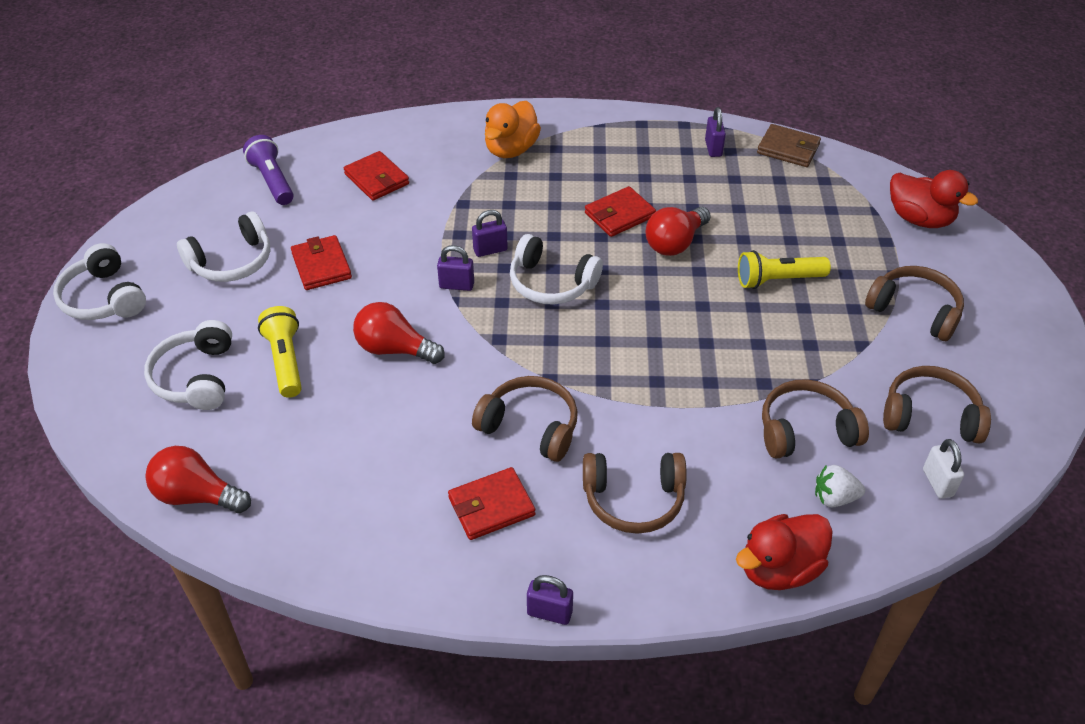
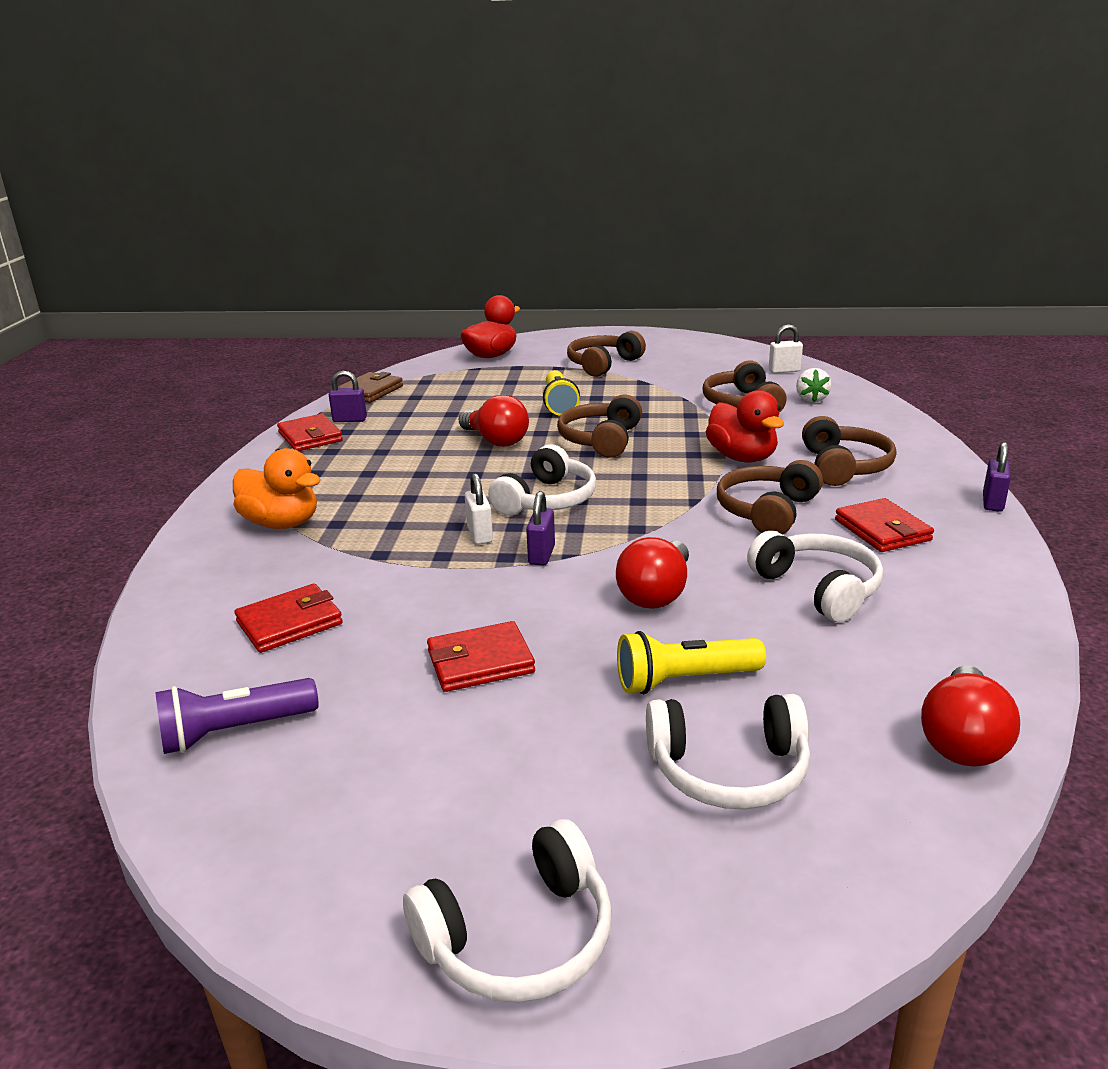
camera: 85 degrees left, 20 degrees down
white headphones [177,212,270,282] -> white headphones moved to [747,531,883,622]
purple padlock [472,210,508,257] -> white padlock [465,473,493,545]
red wallet [585,186,656,237] -> red wallet moved to [277,414,343,451]
red duck [736,514,833,590] -> red duck moved to [706,390,784,463]
brown headphones [883,366,991,443] -> brown headphones moved to [557,394,642,458]

